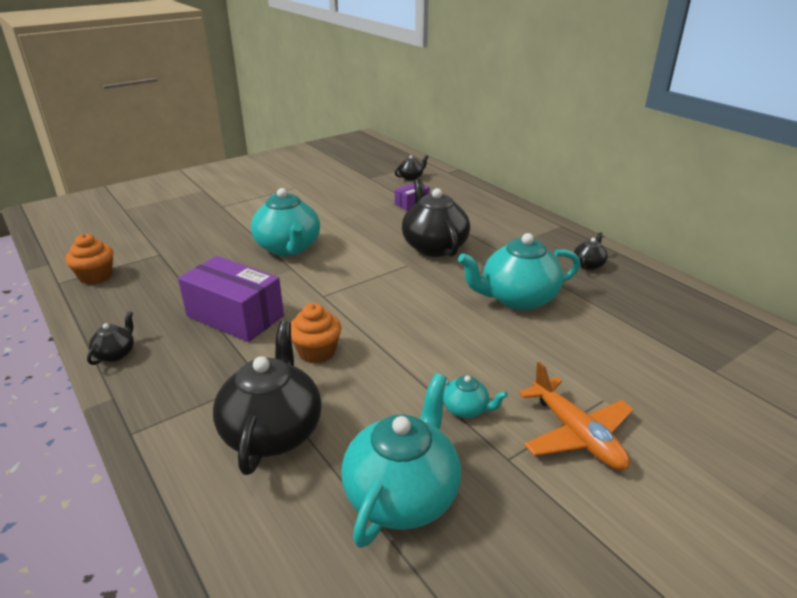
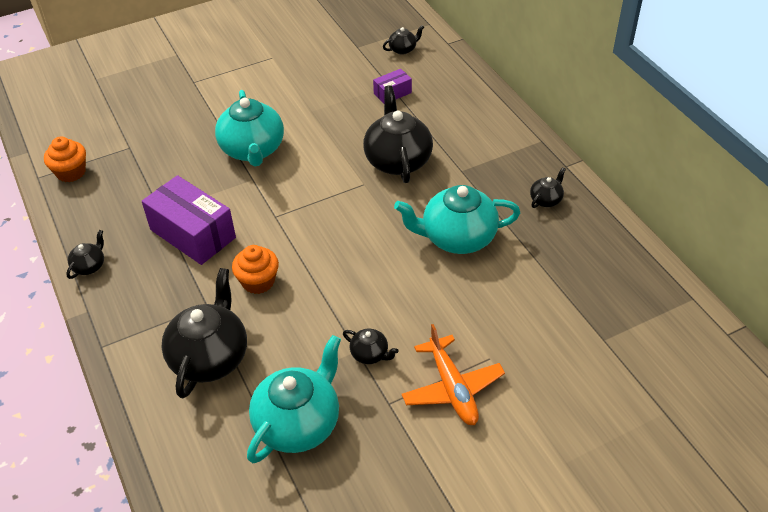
camera: 10 degrees right, 15 degrees up
turquoise teapot [443,376,508,418] -> black teapot [343,329,399,364]

